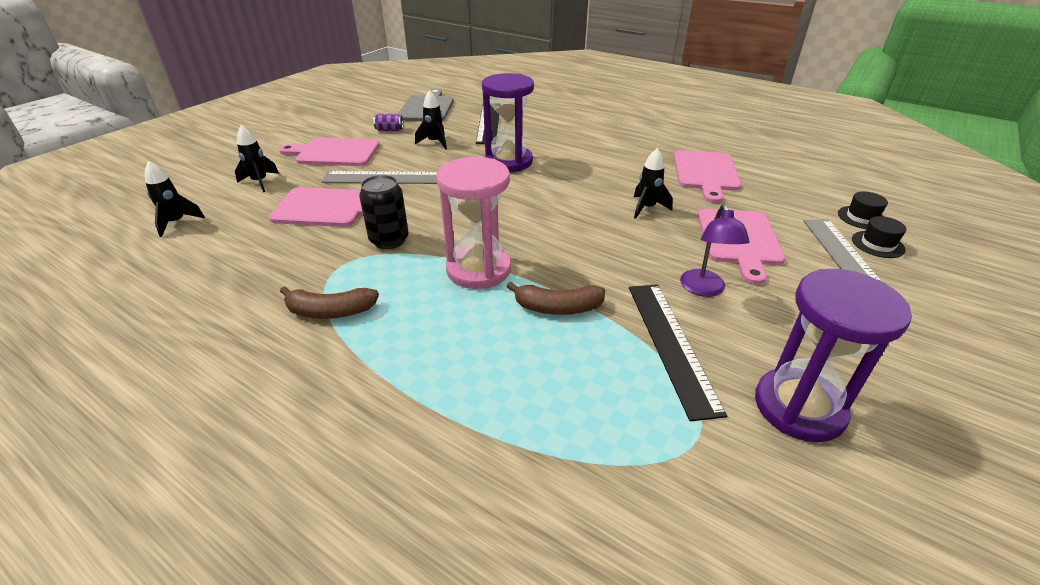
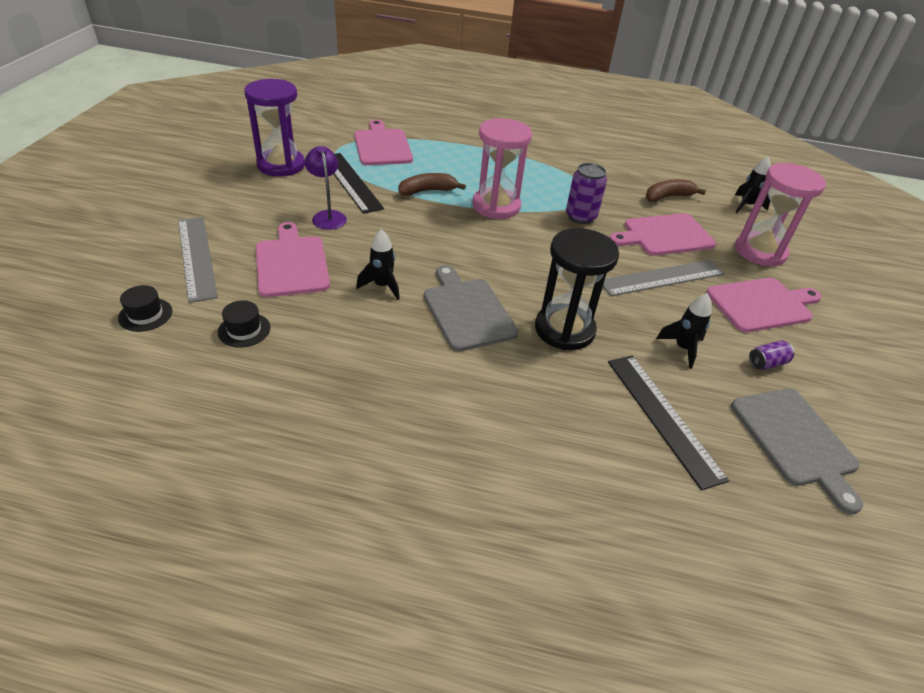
camera: 155 degrees right, 5 degrees up
black rocket [235,125,279,192] -> pink hourglass [735,163,826,267]
brown banana [280,286,379,319] -> brown banana moved to [646,179,706,202]
black can [359,175,408,249] -> purple can [566,163,607,224]
purple hourglass [482,73,534,172] -> black hourglass [535,228,619,350]
pink cutting board [674,150,741,203] -> pink cutting board moved to [354,119,413,165]
black hat [852,216,907,258] -> black hat moved to [218,300,270,348]
none -> grey cutting board [424,265,518,351]

